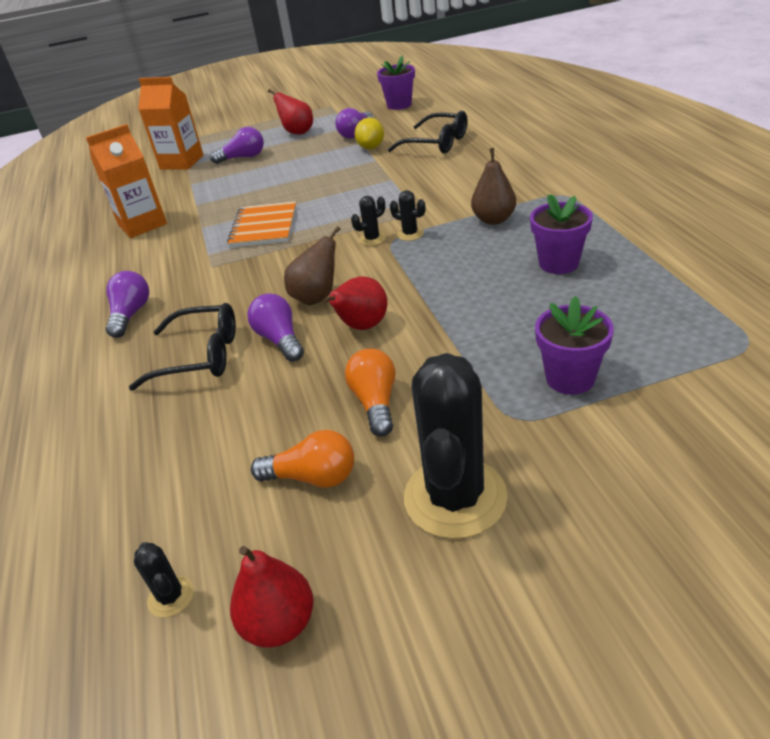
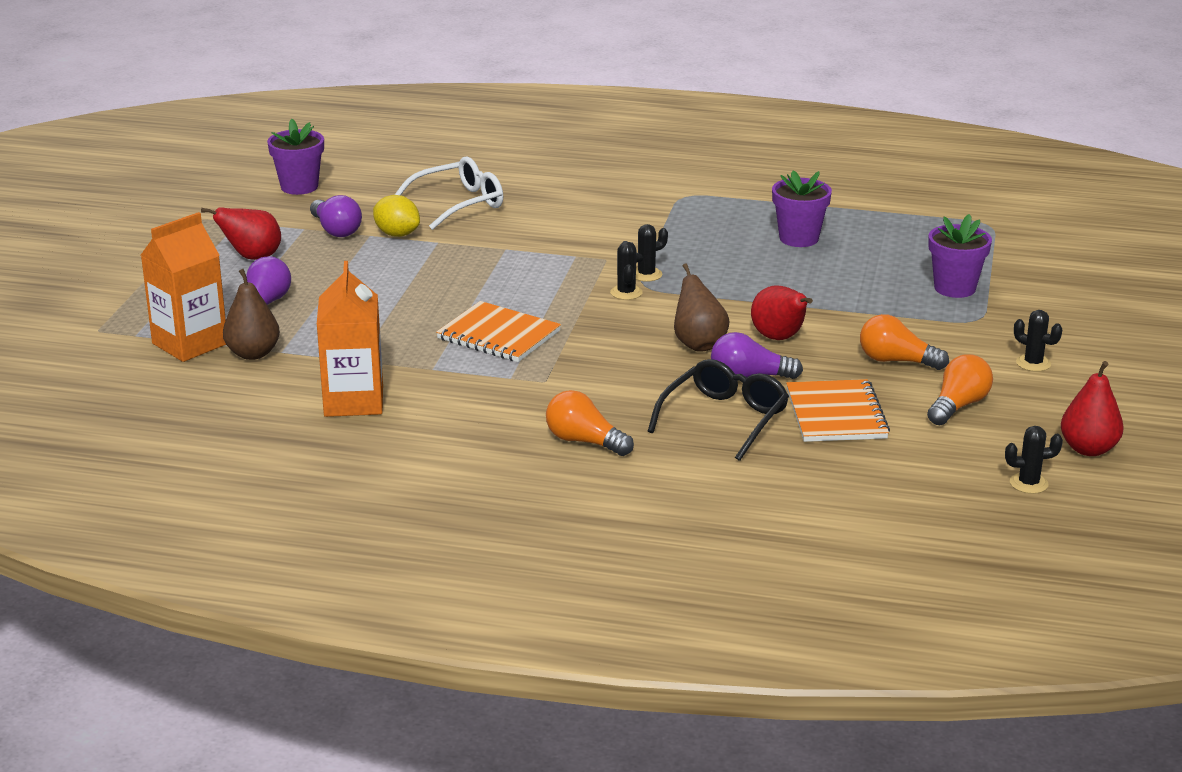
camera: 65 degrees left, 10 degrees down
purple light bulb [106,271,149,338] -> orange light bulb [546,390,634,456]
black glasses [388,111,468,153] -> white glasses [395,156,503,230]
black cactus [404,353,508,539] -> black cactus [1014,310,1062,372], size x0.42
brown pear [471,148,516,225] -> brown pear moved to [223,269,280,360]
none -> orange notebook [786,379,890,442]

